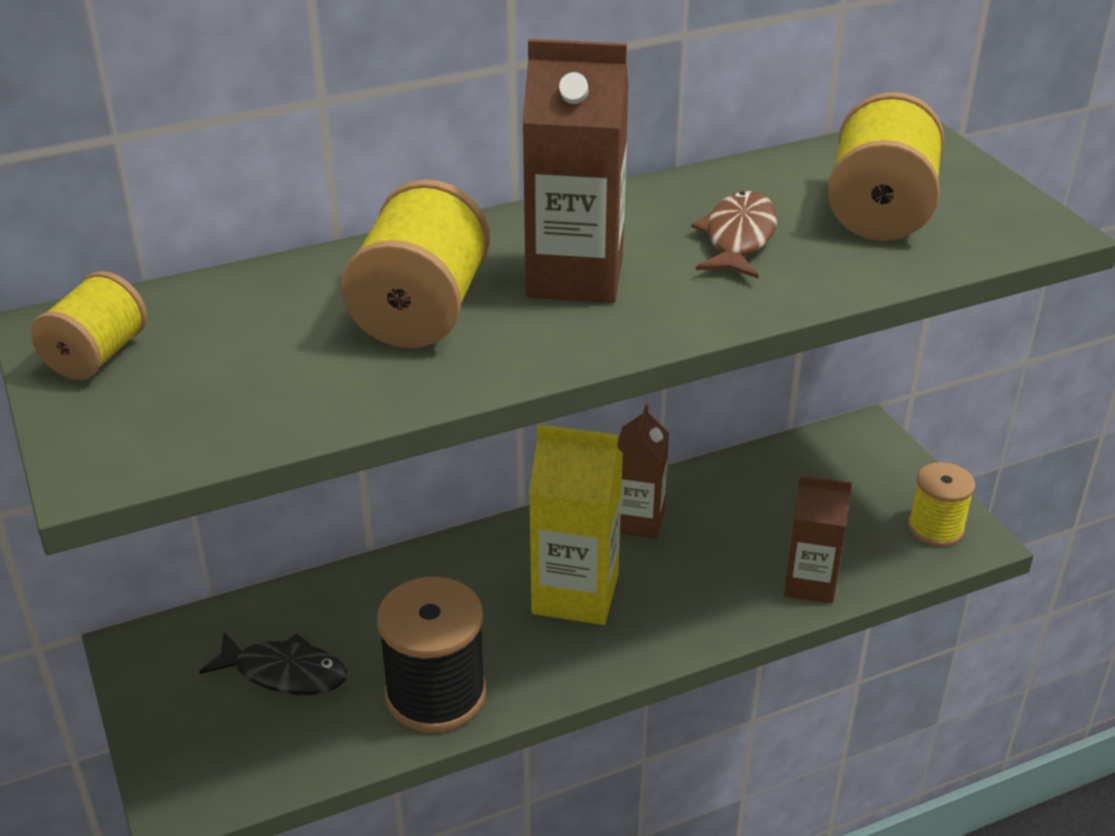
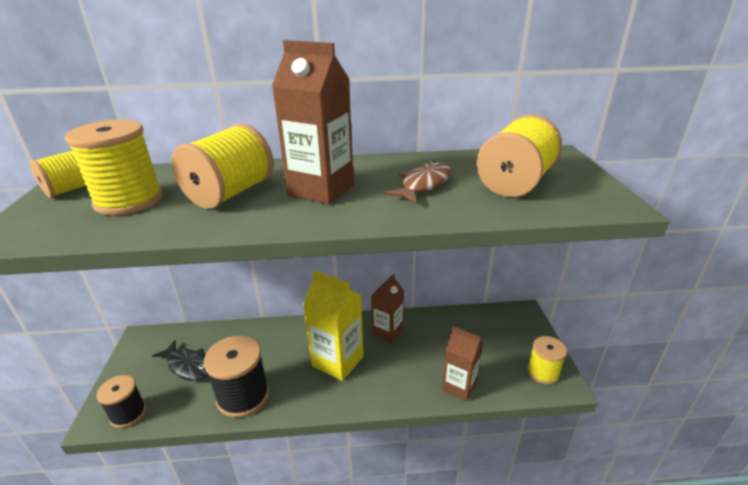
camera: 20 degrees right, 5 degrees down
none -> yellow spool [65,119,163,215]
none -> black spool [97,375,146,428]

